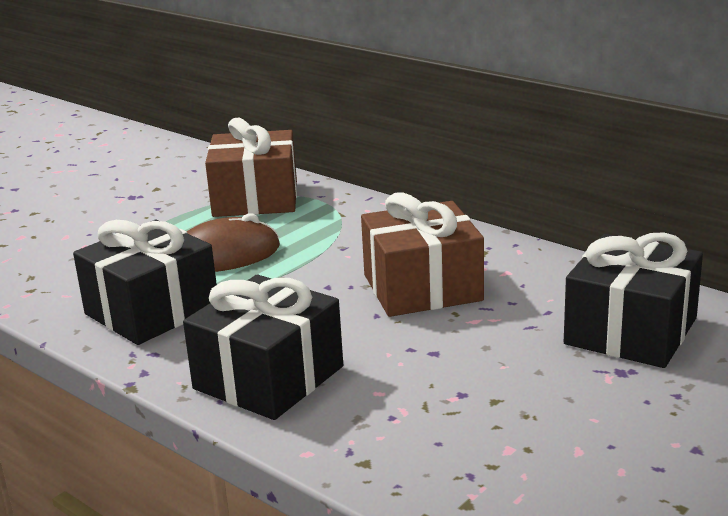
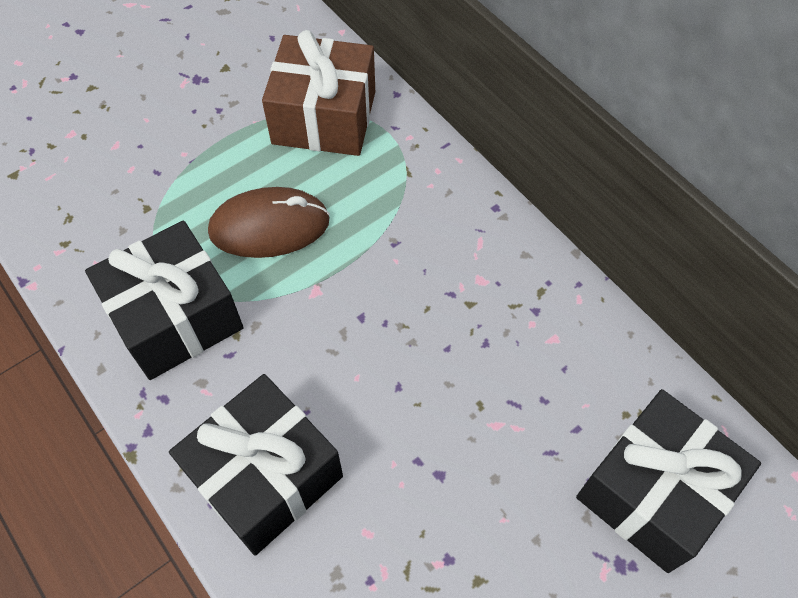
camera: 10 degrees right, 35 degrees up
brown gift [361,193,484,317] -> none

